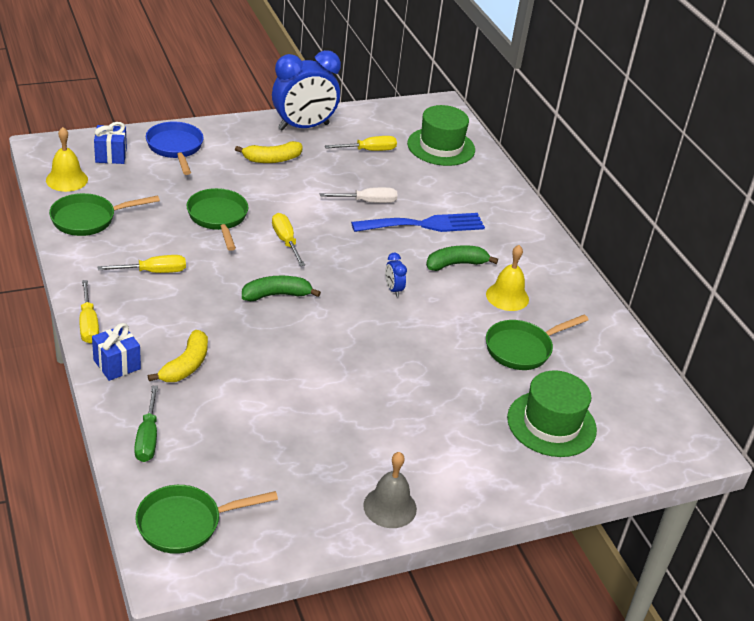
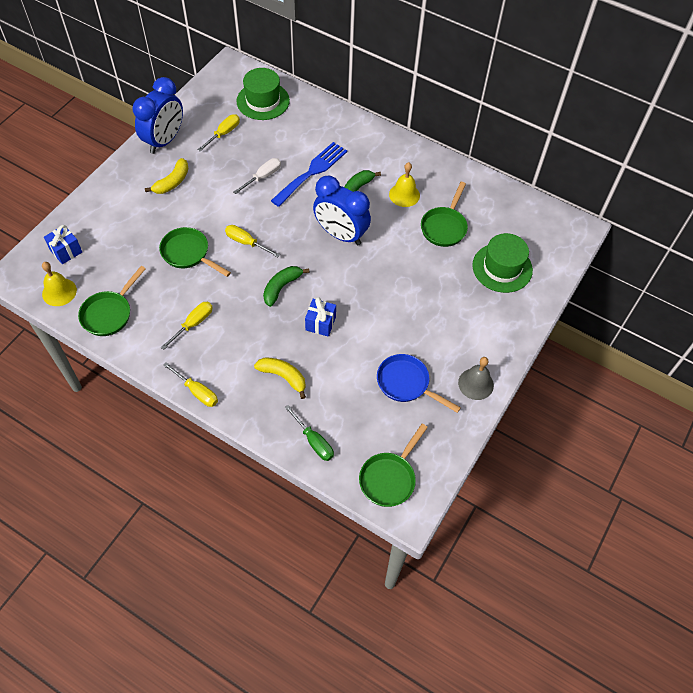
camera: 35 degrees left, 20 degrees up
blue gift [92,323,141,381] -> blue gift moved to [305,297,336,337]
blue pan [146,122,204,175] -> blue pan moved to [377,354,461,413]
yellow banana [148,330,208,382] -> yellow banana turned 45 degrees counterclockwise [254,357,306,399]
blue clock [385,253,407,297] -> blue clock [313,176,371,245], size x2.49

